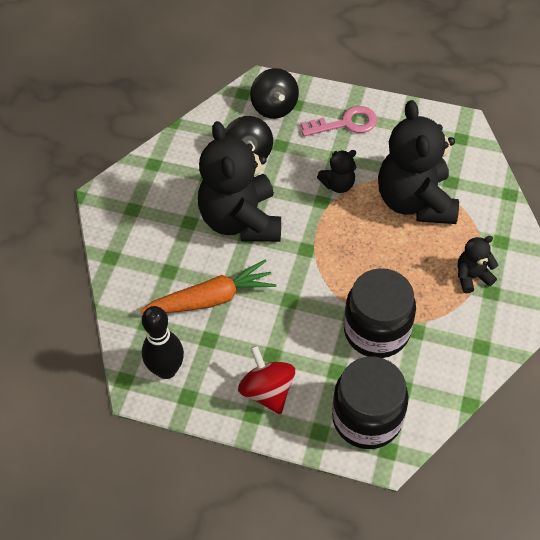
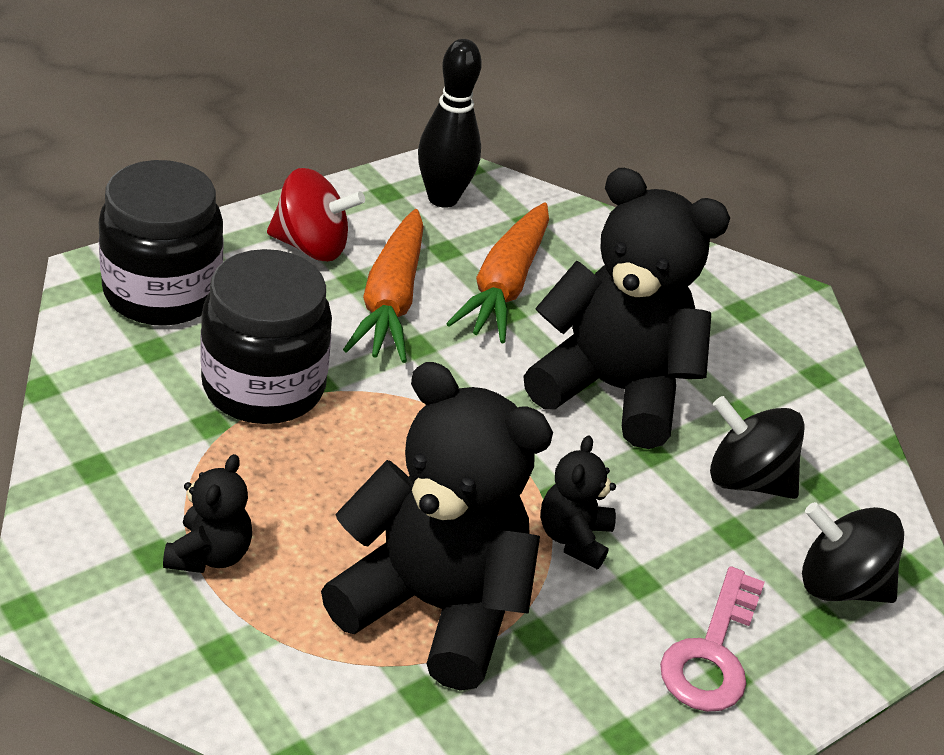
camera: 120 degrees right, 15 degrees down
none -> orange carrot [343,209,424,363]

